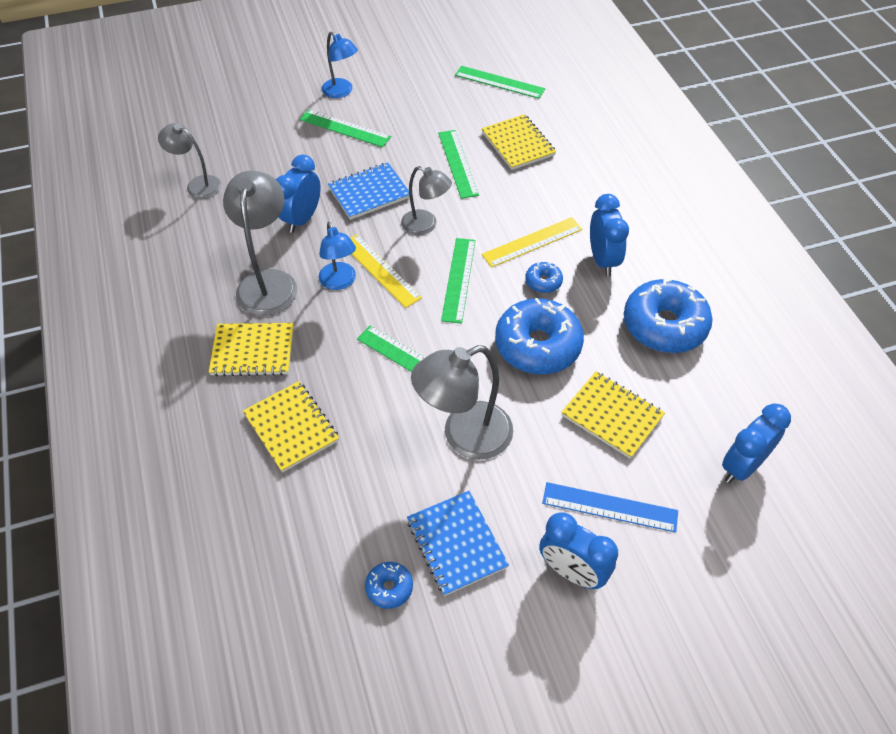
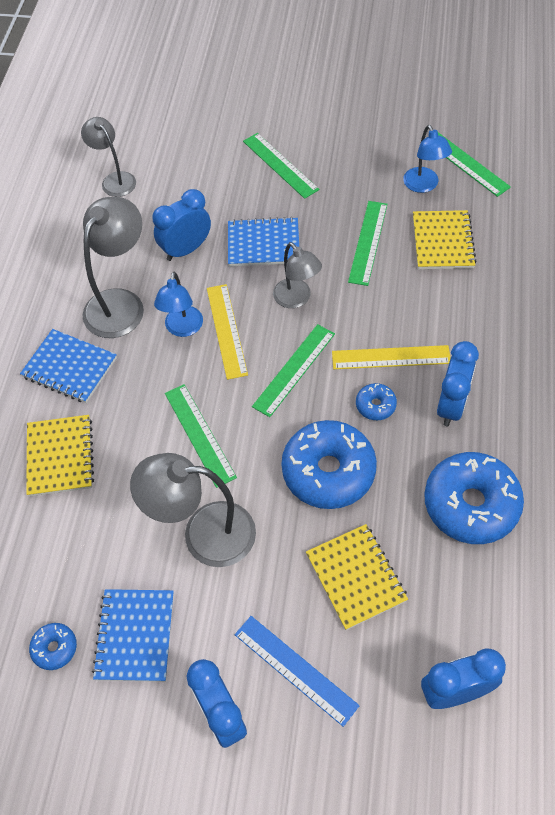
camera: 30 degrees right, 5 degrees up
yellow notebook [209,323,294,377] -> blue notebook [20,329,117,403]
blue lamp [321,32,358,98] -> blue lamp moved to [403,125,452,193]

